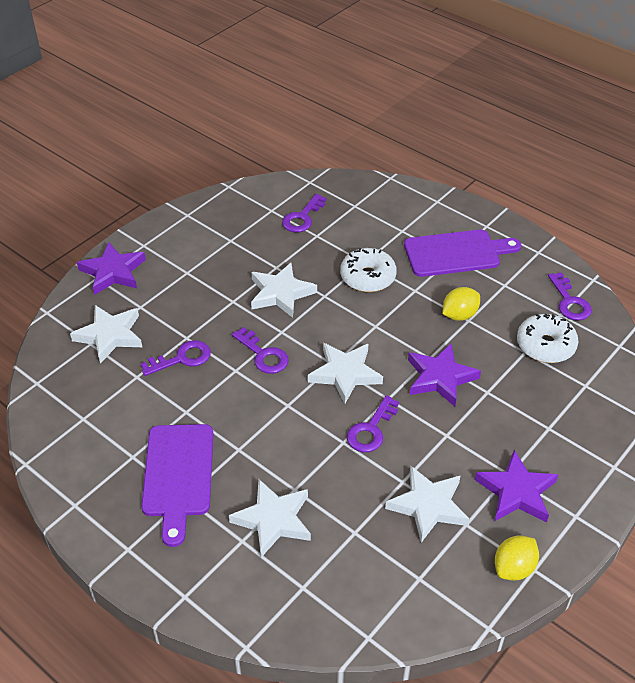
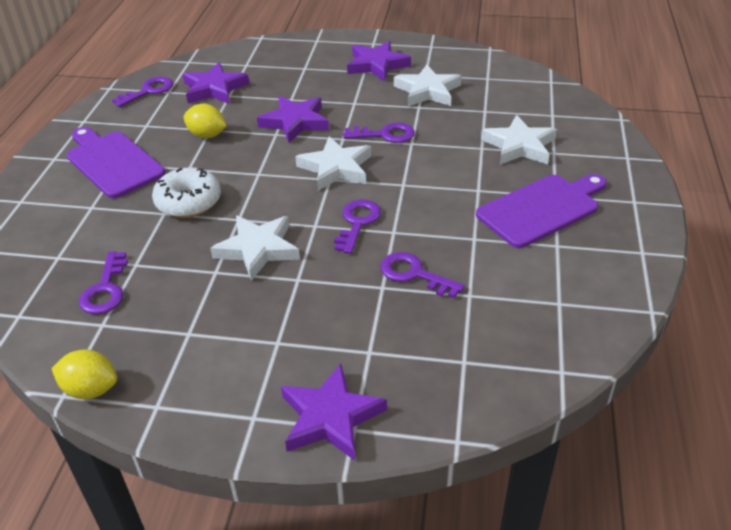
camera: 120 degrees left, 5 degrees down
white star [70,305,142,364] -> none
purple key [282,194,326,232] -> purple key turned 90 degrees clockwise [79,251,128,314]
yellow lemon [495,536,539,581] -> yellow lemon moved to [51,349,117,399]
white donut [517,314,579,363] -> purple star [182,62,249,104]

